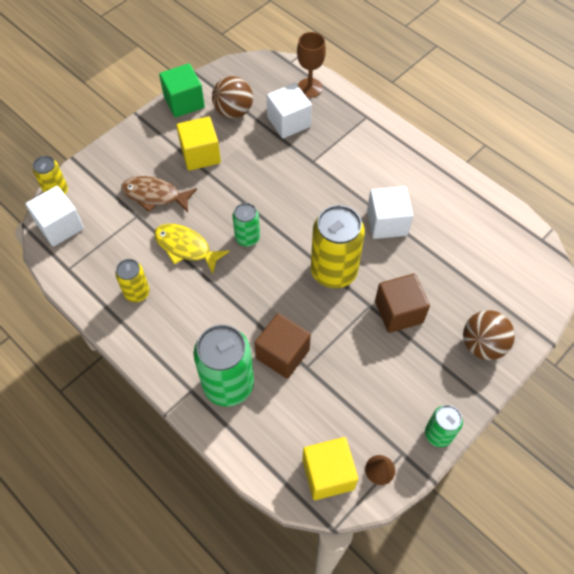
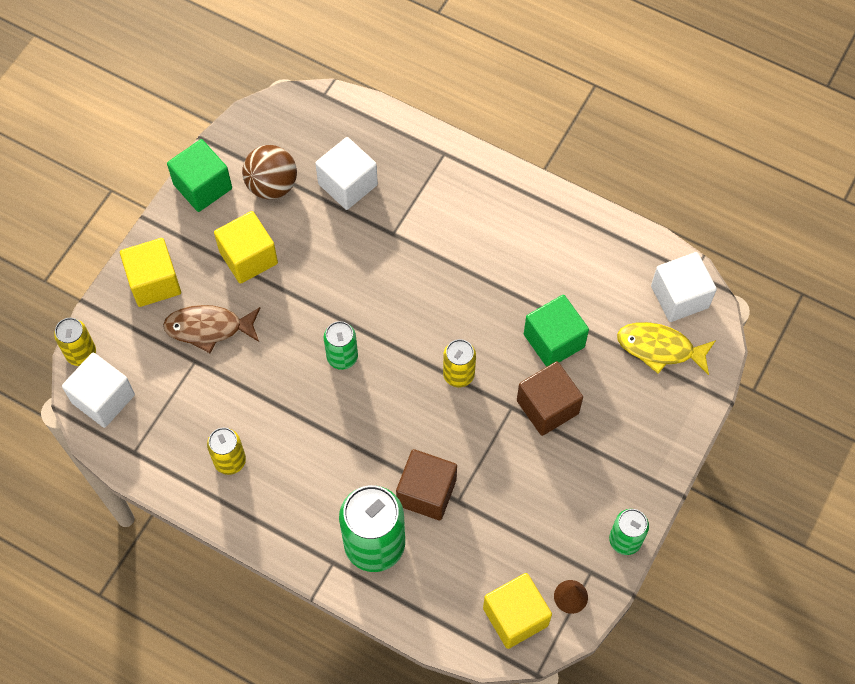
camera: 15 degrees left, 5 degrees up
yellow fish [154,224,229,274] -> yellow fish moved to [617,322,716,375]
brown goblet [297,32,326,98] -> none
yellow can [311,205,365,288] -> yellow can [443,339,476,387], size x0.54
white cube [367,186,413,239] -> white cube moved to [651,252,717,322]
brown ball [463,310,515,360] -> none
none -> yellow cube [120,238,181,307]
none -> green cube [524,295,589,367]

